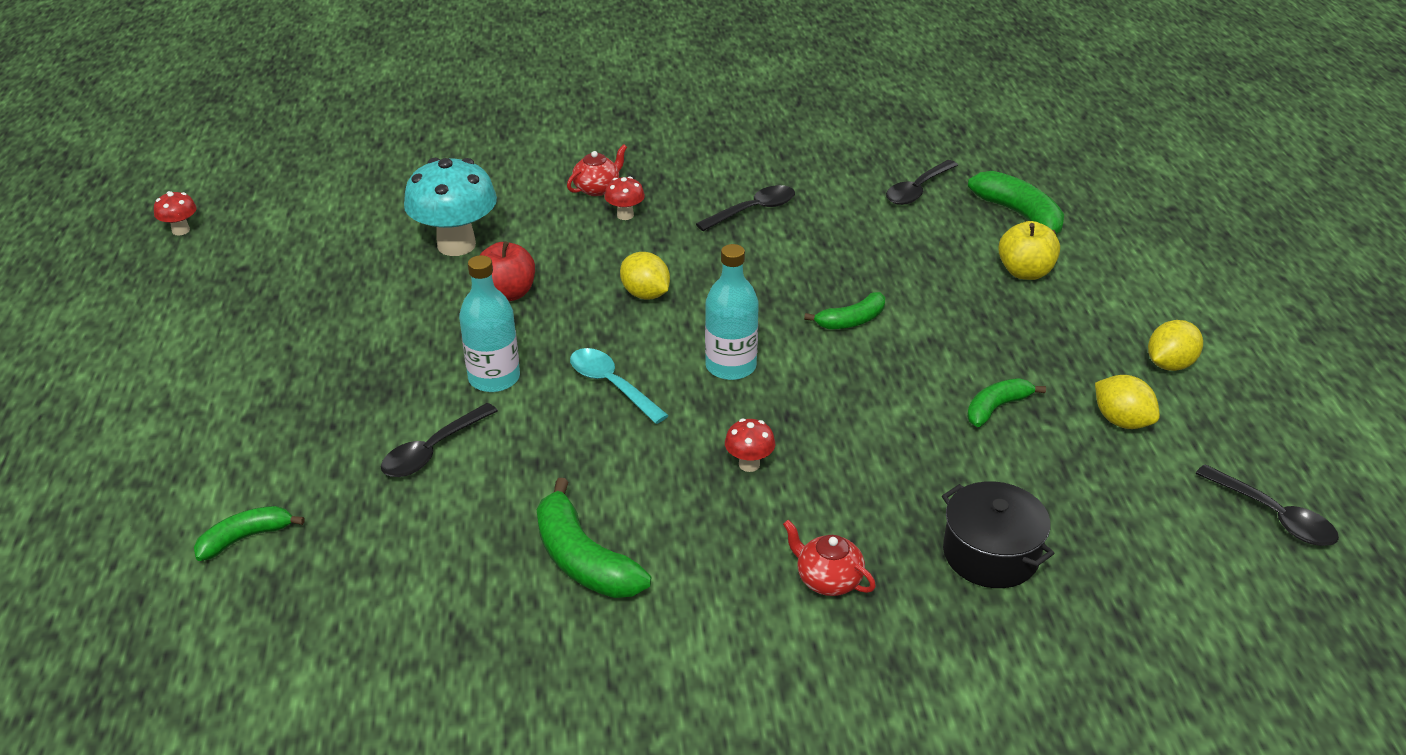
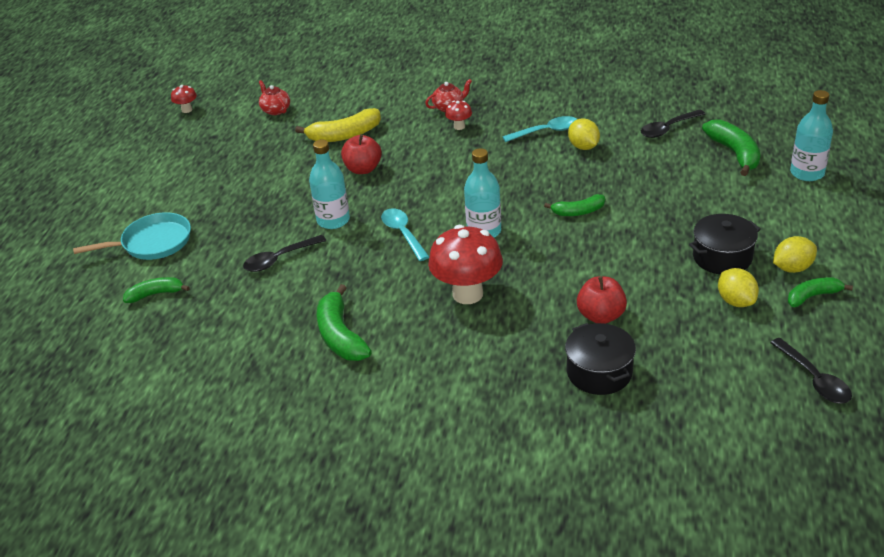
camera: 20 degrees right, 0 degrees up
turquoise mushroom [404,158,497,256] -> yellow banana [295,108,381,142]
yellow lemon [620,252,670,299] -> yellow lemon moved to [568,118,600,150]
black spoon [696,185,795,231] -> turquoise spoon [502,116,577,142]
red mushroom [725,418,775,472] -> red mushroom [428,225,503,304], size x2.19
red teapot [783,520,876,596] -> red teapot moved to [259,80,290,115]
green banana [967,378,1046,427] -> green banana moved to [788,277,853,307]
yellow apple [998,221,1060,280] -> none
none -> turquoise pan [73,212,191,260]
none -> red apple [577,276,627,324]
none -> black pot [689,214,761,274]
none -> turquoise bottle [790,90,833,181]

